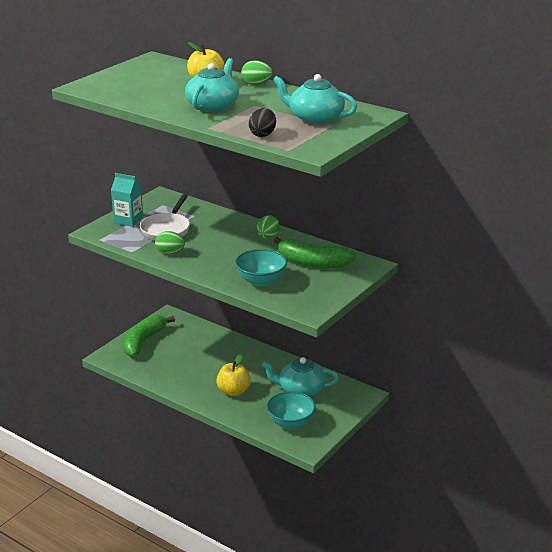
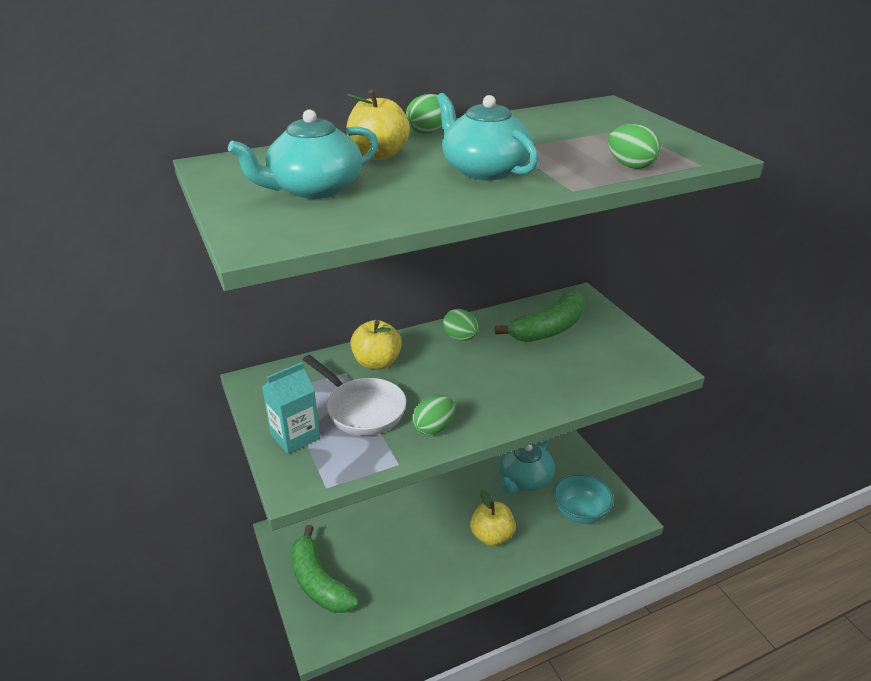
camera: 60 degrees left, 5 degrees up
turquoise bowl [235,249,287,286] -> none
black egg [249,108,276,137] -> green egg [608,124,661,169]
turquoise teapot [273,74,357,124] -> turquoise teapot moved to [228,109,379,199]
none -> yellow apple [350,320,402,370]

